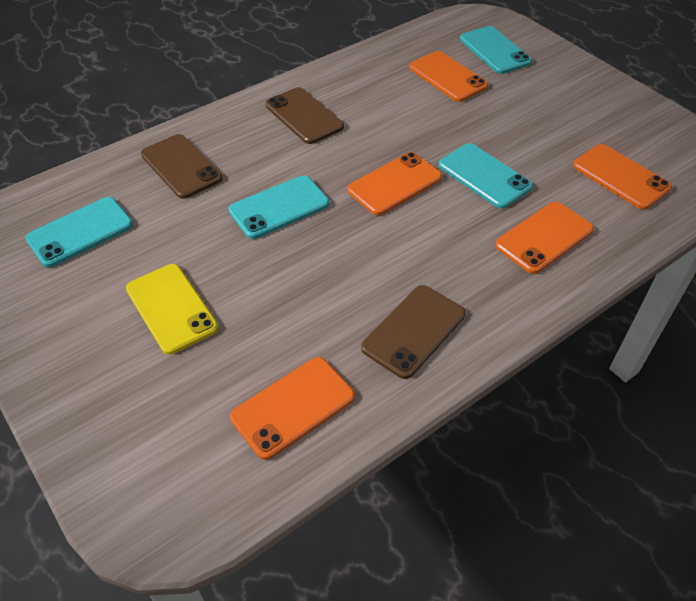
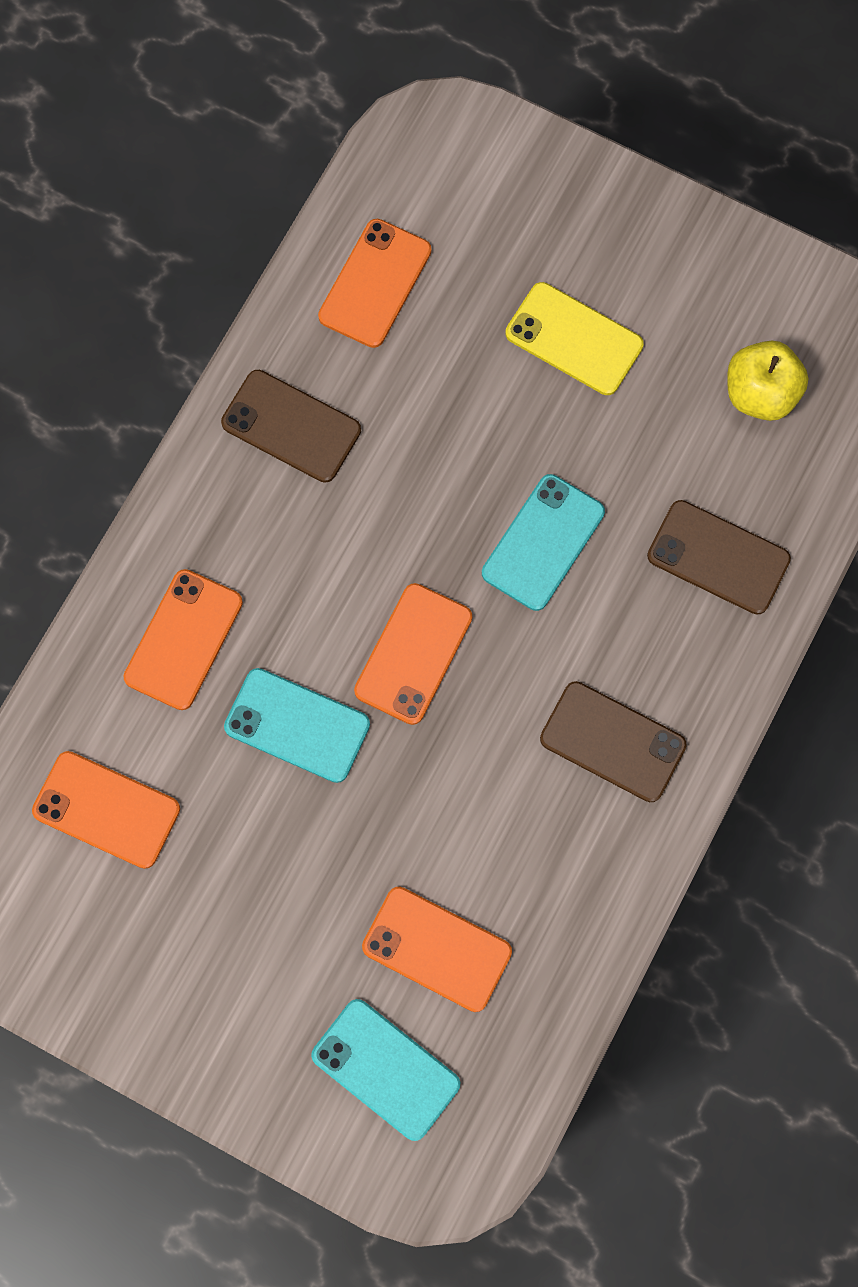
camera: 155 degrees right, 25 degrees up
turquoise phone [25,197,133,267] -> yellow apple [727,341,808,421]
brown phone [361,285,466,379] -> brown phone turned 75 degrees counterclockwise [221,370,361,483]

